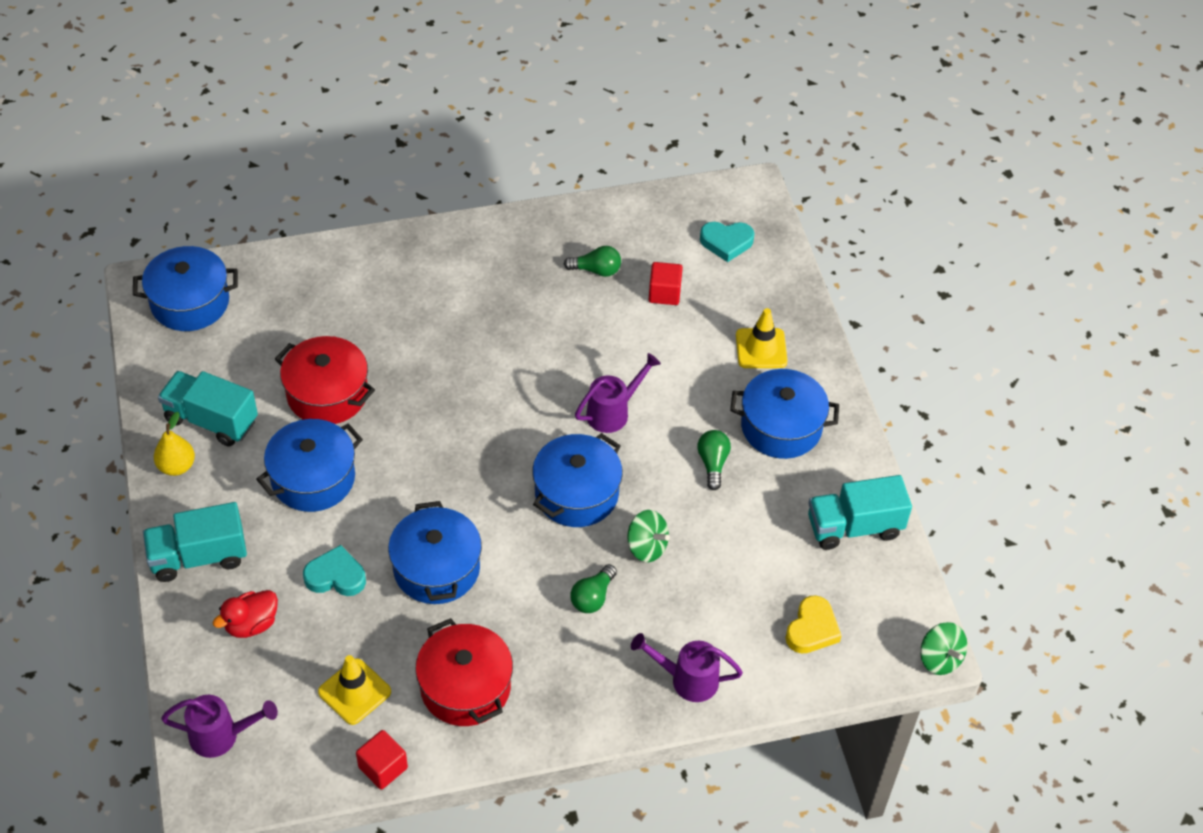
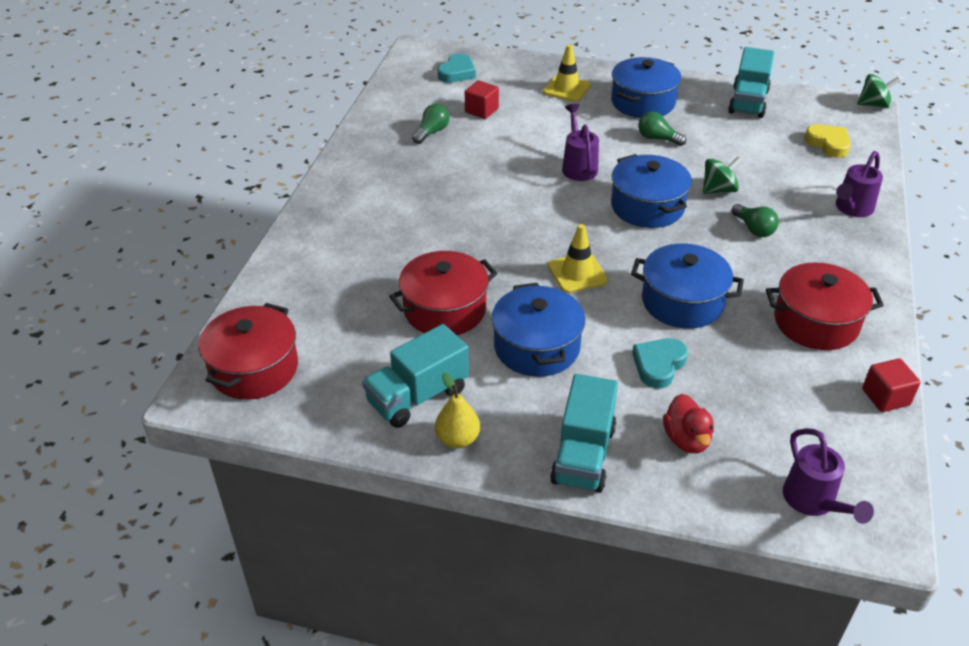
camera: 60 degrees left, 10 degrees down
blue pot [133,246,238,331] -> red pot [199,303,298,400]
purple watering can [161,695,278,758] -> purple watering can turned 135 degrees clockwise [783,428,874,524]
yellow traffic cone [318,655,391,725] -> yellow traffic cone moved to [548,224,608,293]

